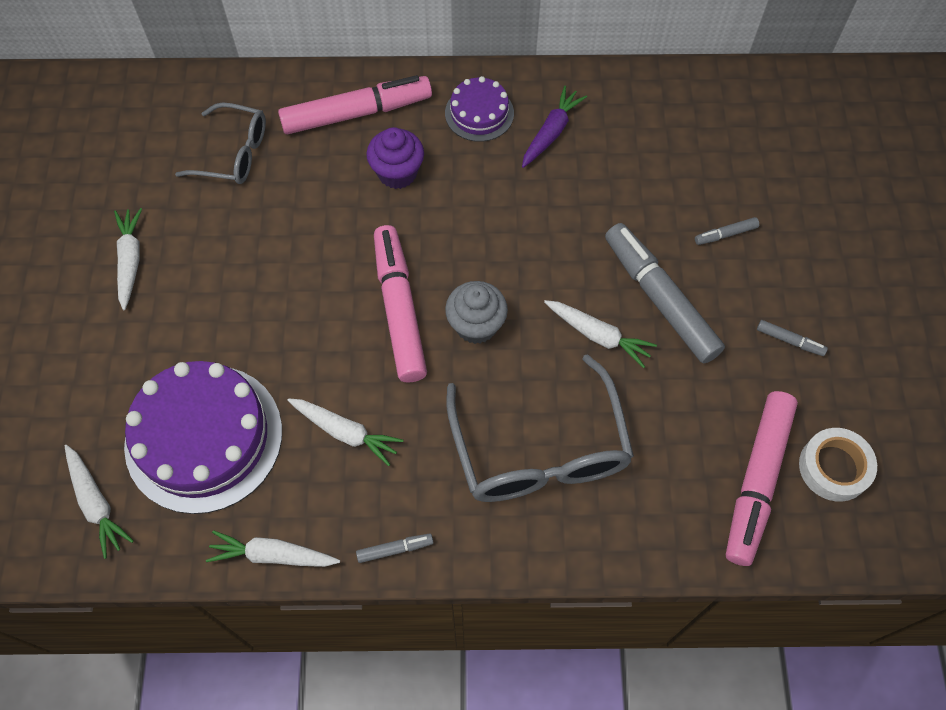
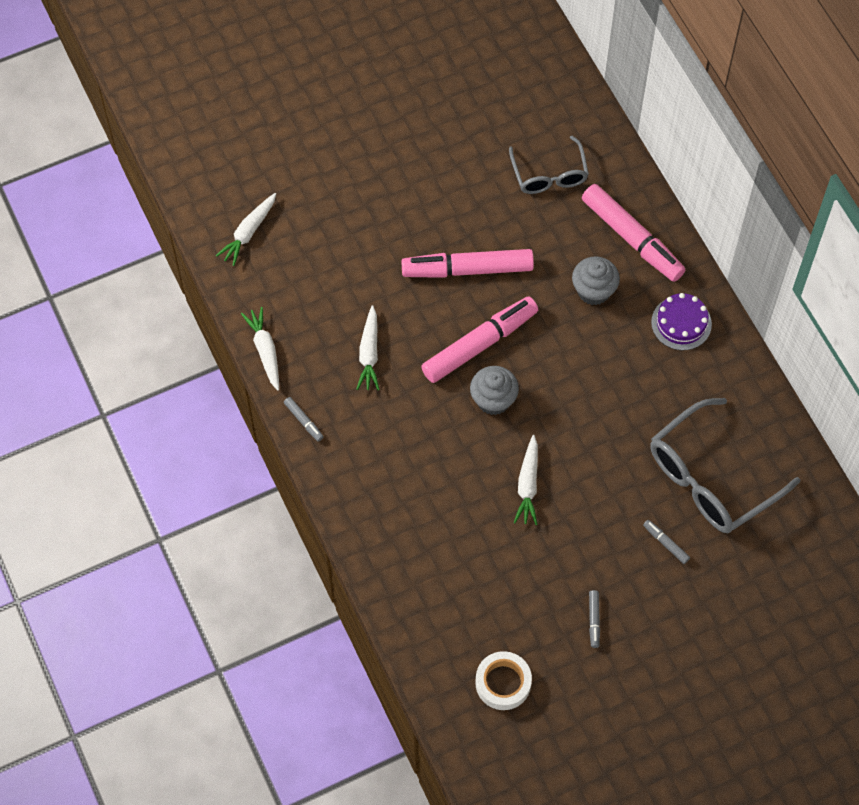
camera: 65 degrees right, 0 degrees up
white carrot [114,208,142,310] -> none
purple cake [124,361,282,514] -> none
purple cupcake [366,127,424,189] -> grey cupcake [572,256,620,305]
grey glasses [446,354,634,502] -> grey glasses moved to [650,398,801,533]
purple carrot [522,86,587,168] -> none
grey marker [605,223,725,363] -> none
pink marker [726,391,798,566] -> pink marker moved to [401,249,534,278]

